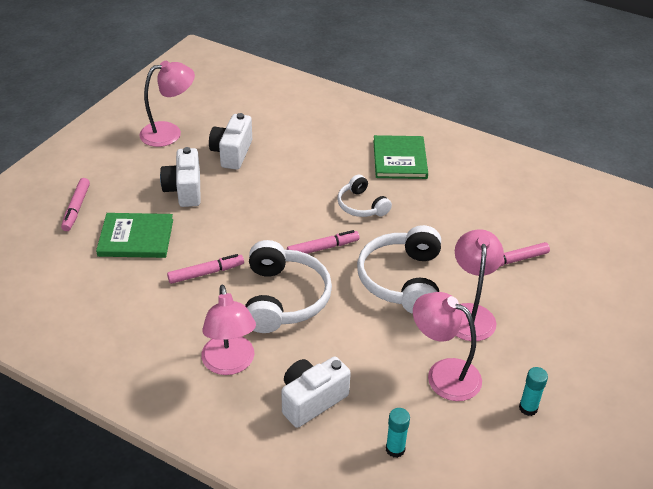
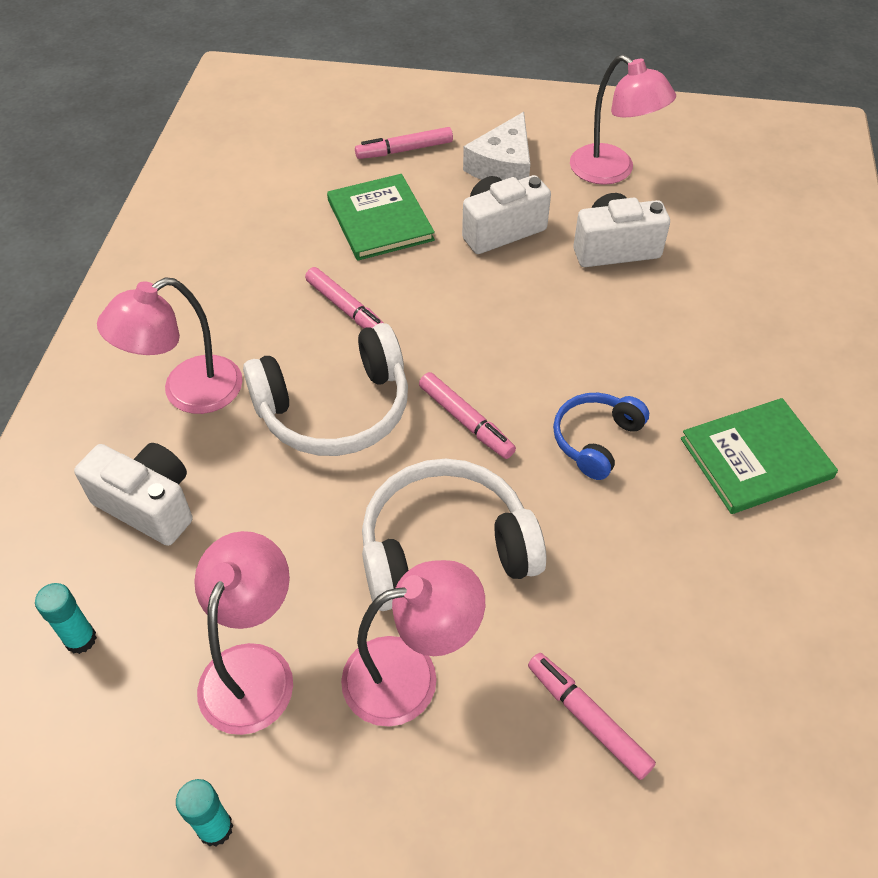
camera: 70 degrees right, 10 degrees up
white headphones [337,175,392,217] -> blue headphones [553,393,649,480]
none -> white cheese [463,112,530,180]

